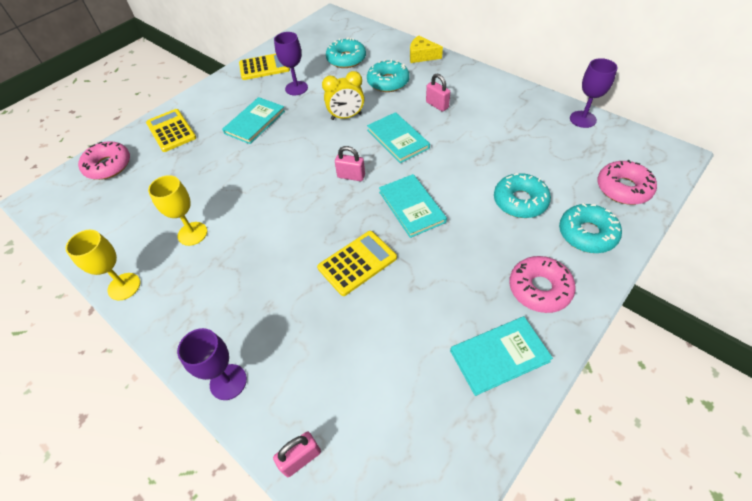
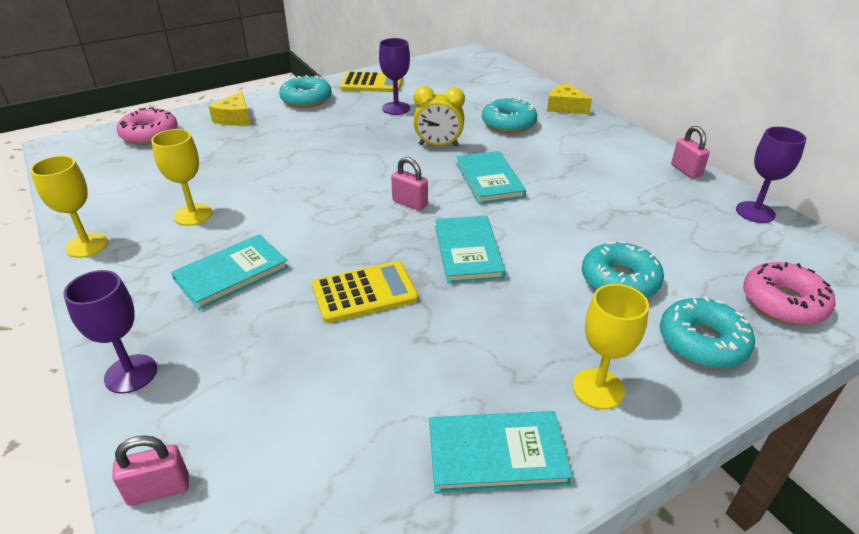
camera: 15 degrees right, 15 degrees down
yellow calculator [146,109,196,152] -> yellow cheese [209,91,250,126]
turquoise book [222,97,285,144] -> turquoise book moved to [171,234,289,310]
turquoise donut [326,37,366,68] -> turquoise donut moved to [279,75,332,108]
pink padlock [426,74,450,112] -> pink padlock moved to [671,126,710,179]
pink donut [509,256,576,313] -> yellow goblet [573,284,649,409]

